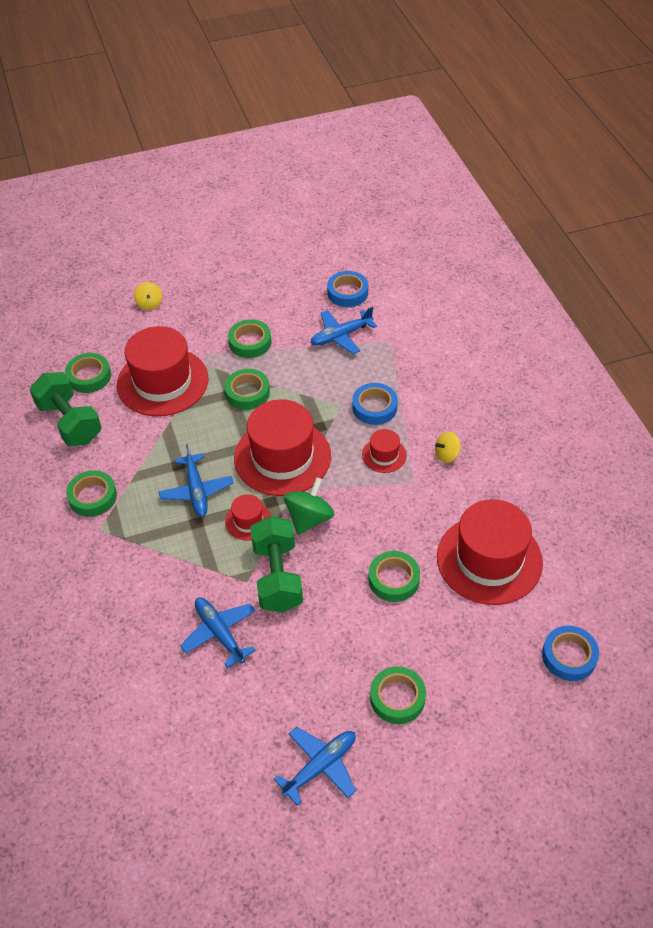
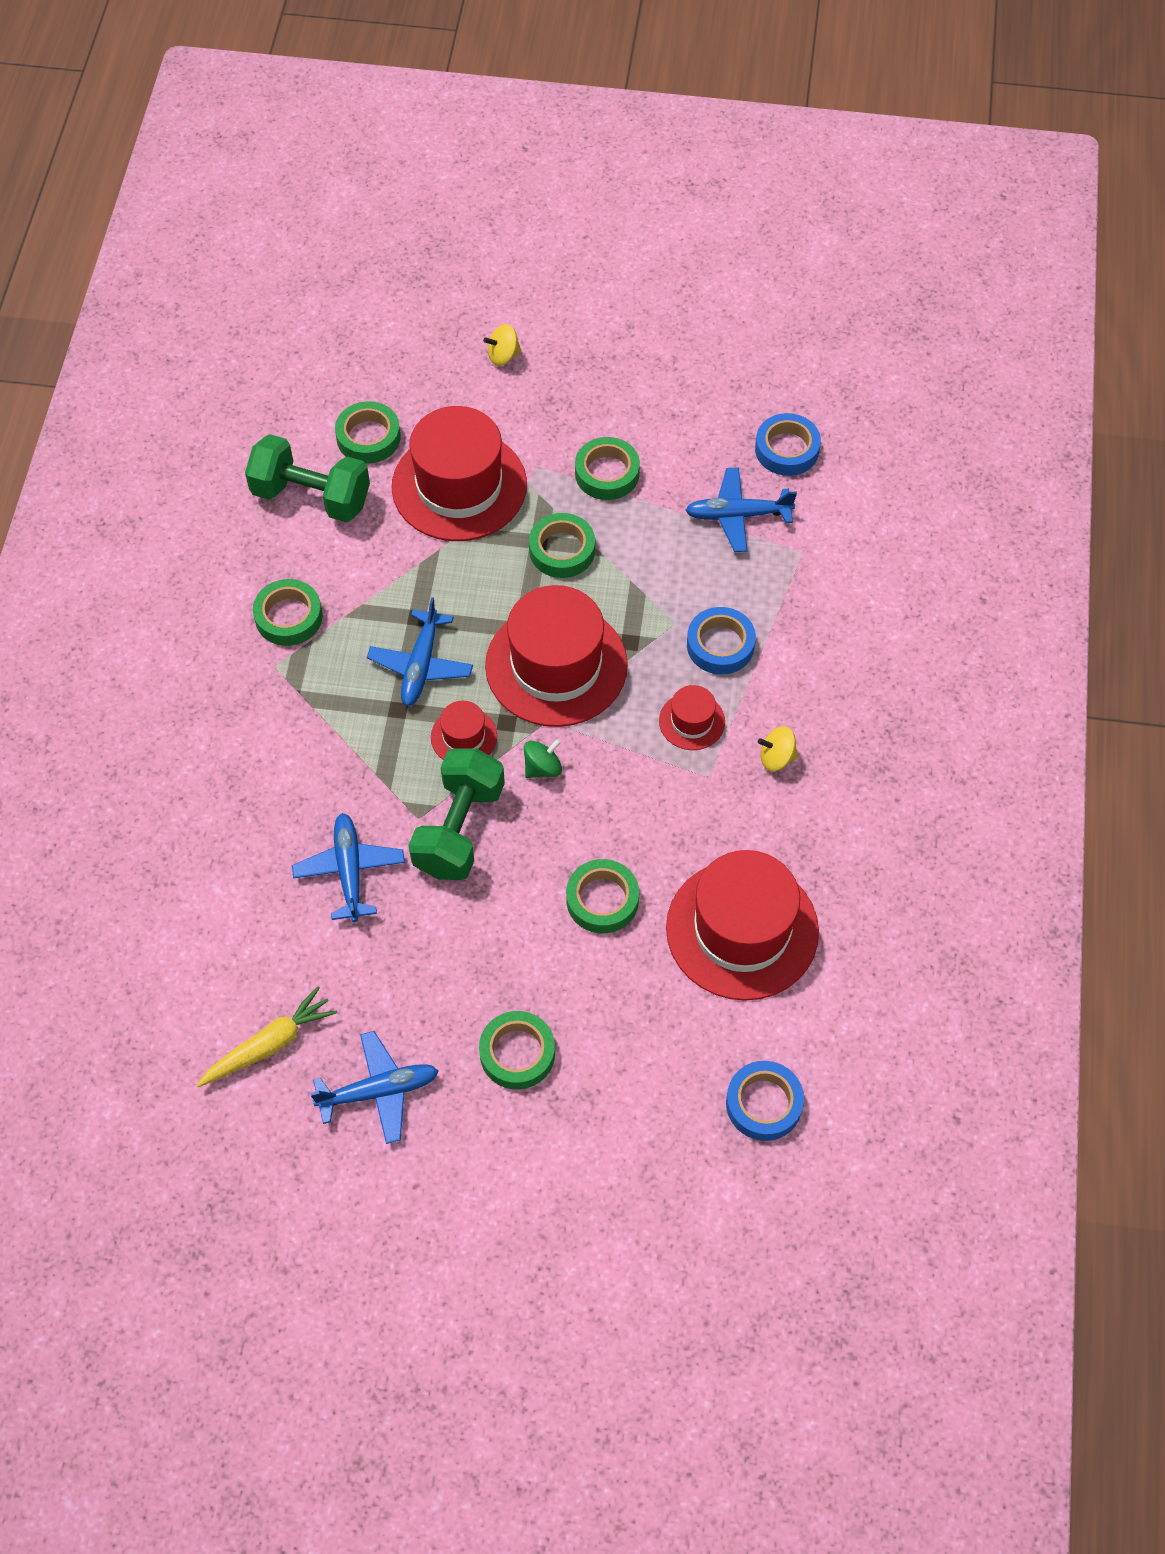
camera: 25 degrees right, 10 degrees up
green dumbbell [30,372,102,446] -> green dumbbell turned 60 degrees counterclockwise [245,434,370,522]
yellow spinning top [134,282,162,310] -> yellow spinning top turned 60 degrees clockwise [483,324,521,366]
green spinning top [284,477,334,535] -> green spinning top [524,739,562,778], size x0.61
none -> yellow carrot [197,986,337,1087]

